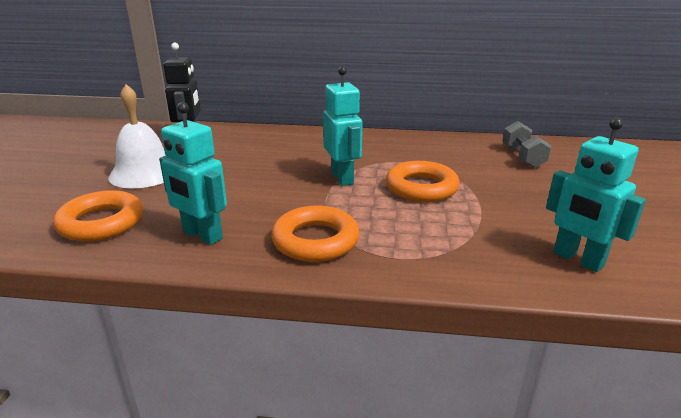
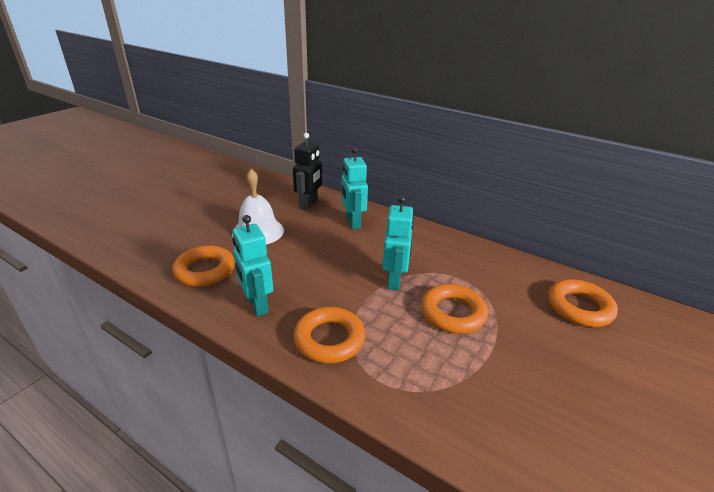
camera: 25 degrees right, 5 degrees up
grey dumbbell [502,121,551,168] -> orange ring [548,279,618,327]
turquoise robot [546,118,646,272] -> turquoise robot moved to [341,147,368,229]

